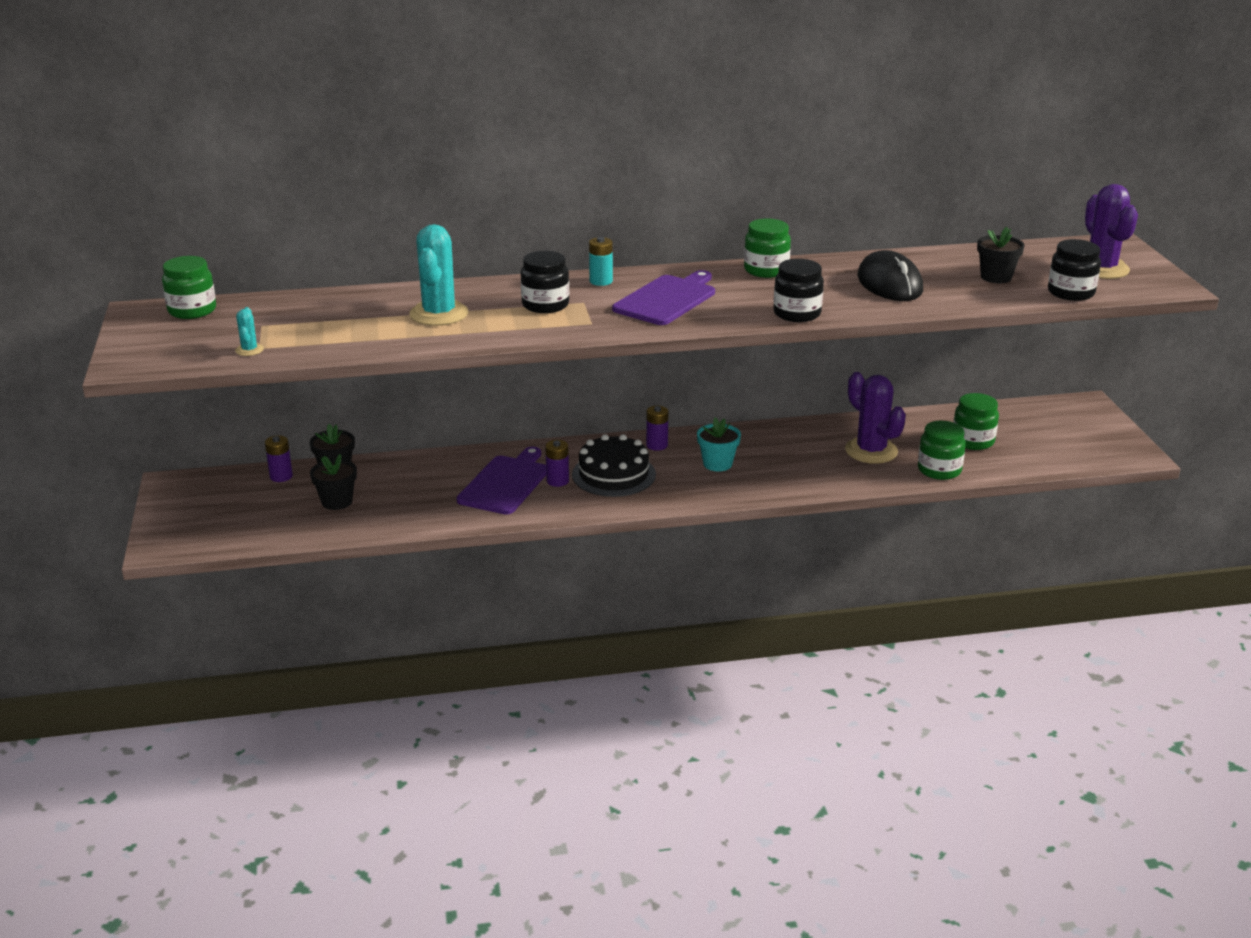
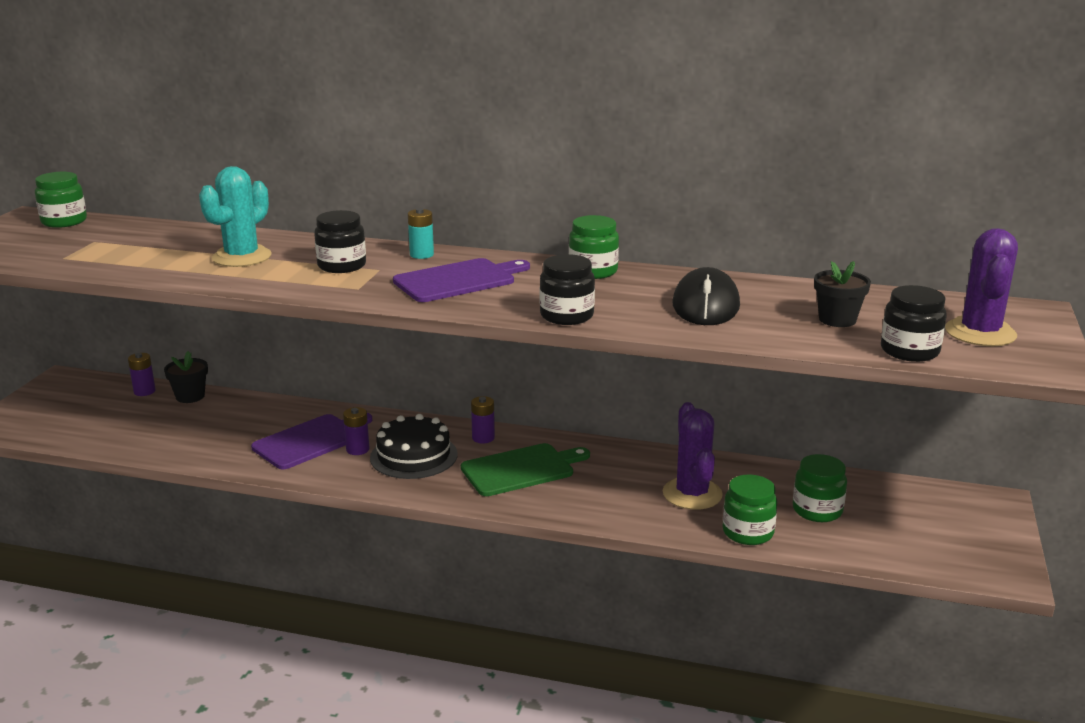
camera: 25 degrees right, 5 degrees down
turquoise cactus [235,307,264,356] -> none
black flower pot [310,454,357,510] -> none
turquoise flower pot [697,417,741,472] -> green cutting board [461,443,590,496]

